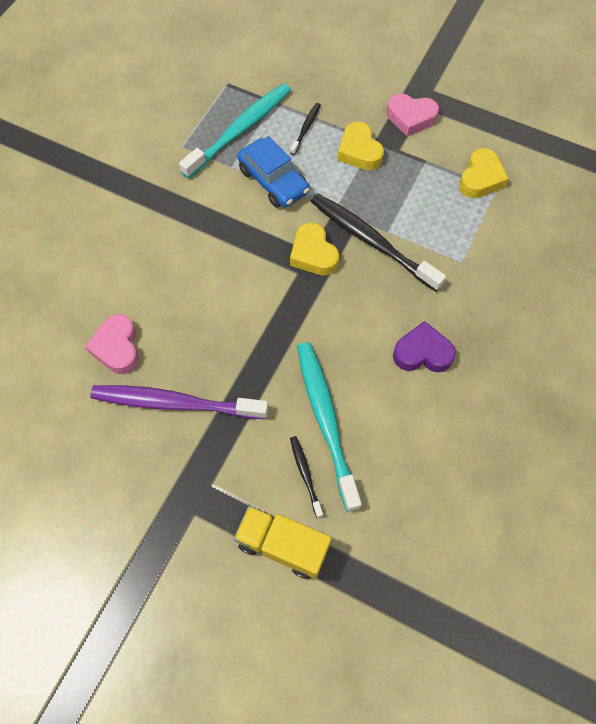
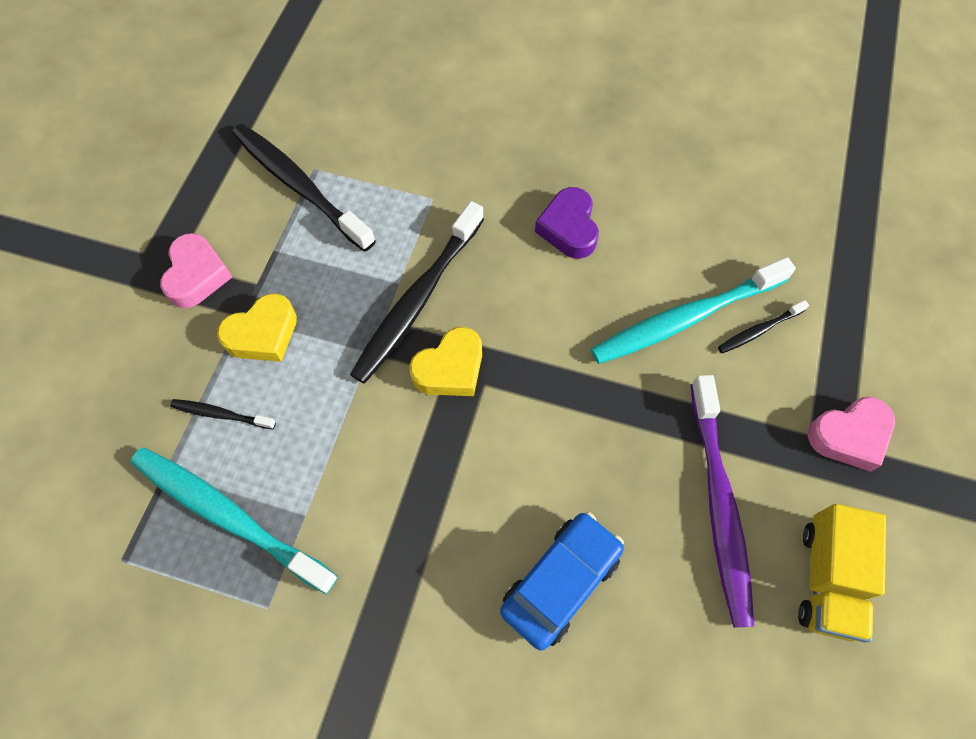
camera: 100 degrees left, 0 degrees up
pink heart [85,314,139,374] -> pink heart moved to [808,397,895,472]
yellow truck [234,506,332,579] -> yellow truck moved to [798,504,886,642]
blue car [237,136,310,208] -> blue car moved to [500,512,624,650]
yellow heart [459,148,509,198] -> black toothbrush [232,124,376,252]

